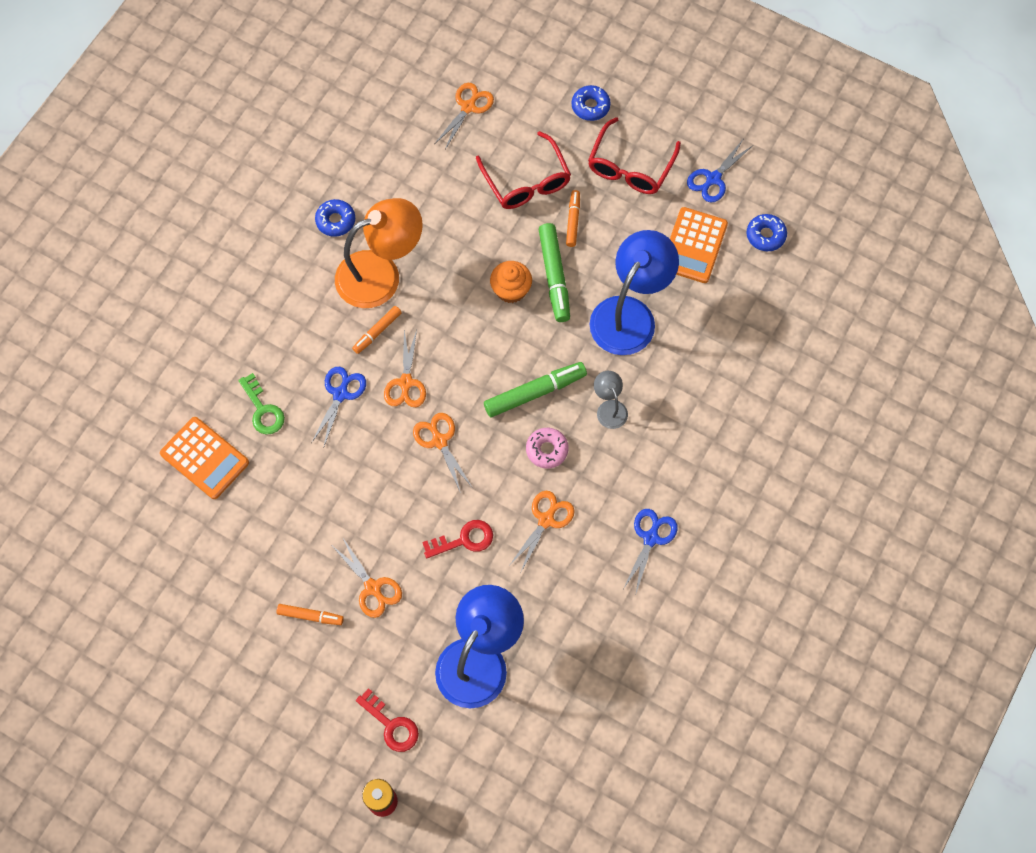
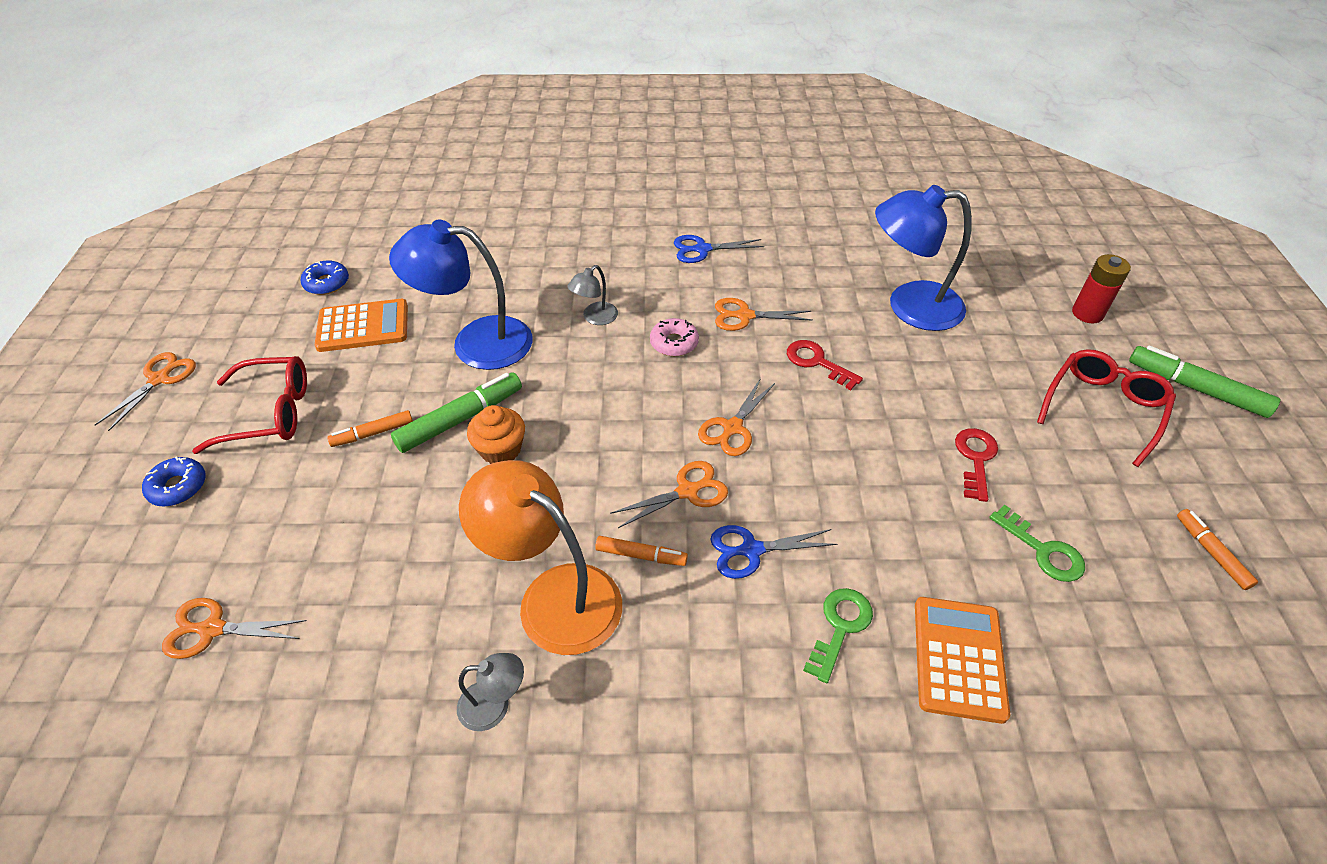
camera: 120 degrees left, 20 degrees down
orange marker [277,604,344,625] -> orange marker moved to [1177,509,1258,590]
blue donut [315,199,355,237] -> grey lamp [457,653,524,731]
orange scissors [333,538,402,618] -> orange scissors moved to [95,352,196,431]
red key [356,688,419,752] -> red key moved to [955,428,998,502]
red glasses [476,131,571,209] -> red glasses moved to [1037,349,1176,467]
green marker [484,362,587,417] -> green marker moved to [1129,346,1281,418]
blue scissors [687,140,753,203] -> none
none -> green key [989,504,1085,582]

